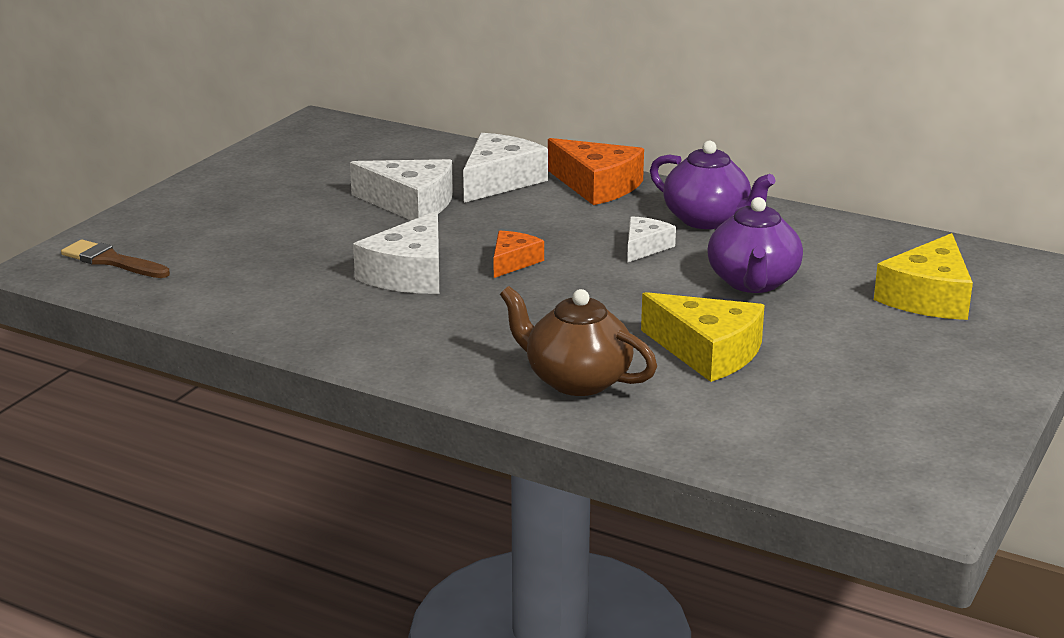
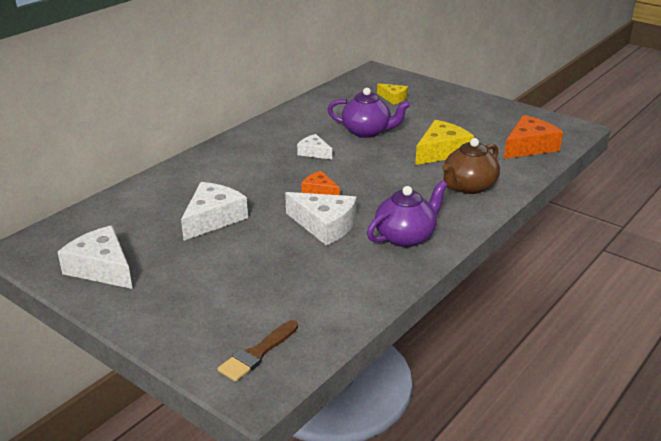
camera: 80 degrees left, 5 degrees up
white cheese [463,133,548,203] -> white cheese moved to [58,225,132,289]
orange cheese [548,138,644,205] -> orange cheese moved to [504,115,563,159]
purple teapot [650,141,776,229] -> purple teapot moved to [367,180,448,247]
yellow cheese [874,233,973,320] -> yellow cheese [377,83,408,105], size x0.58

